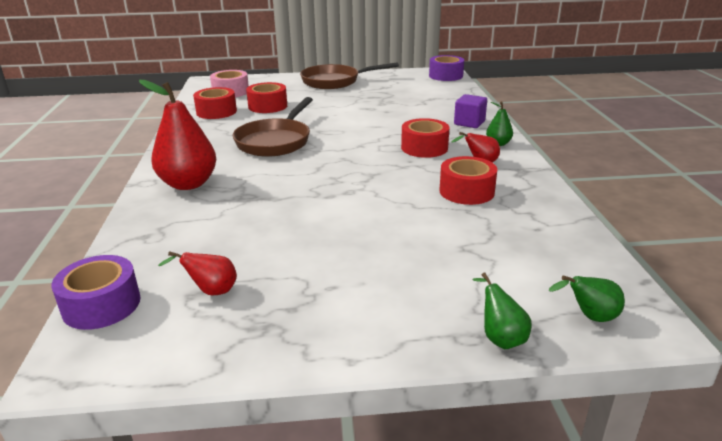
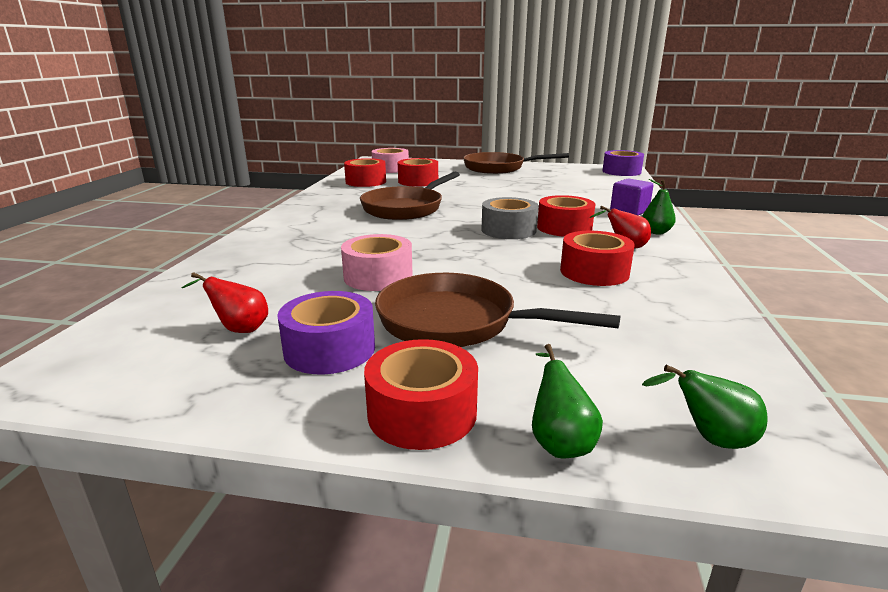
camera: 15 degrees right, 5 degrees down
purple tape [51,255,141,330] -> purple tape moved to [277,291,375,375]
red pear [139,80,216,190] -> none
none -> pink tape [341,234,413,291]
none -> red tape [364,339,478,450]
none -> brown pan [375,273,620,347]
none -> grey tape [482,197,538,239]

